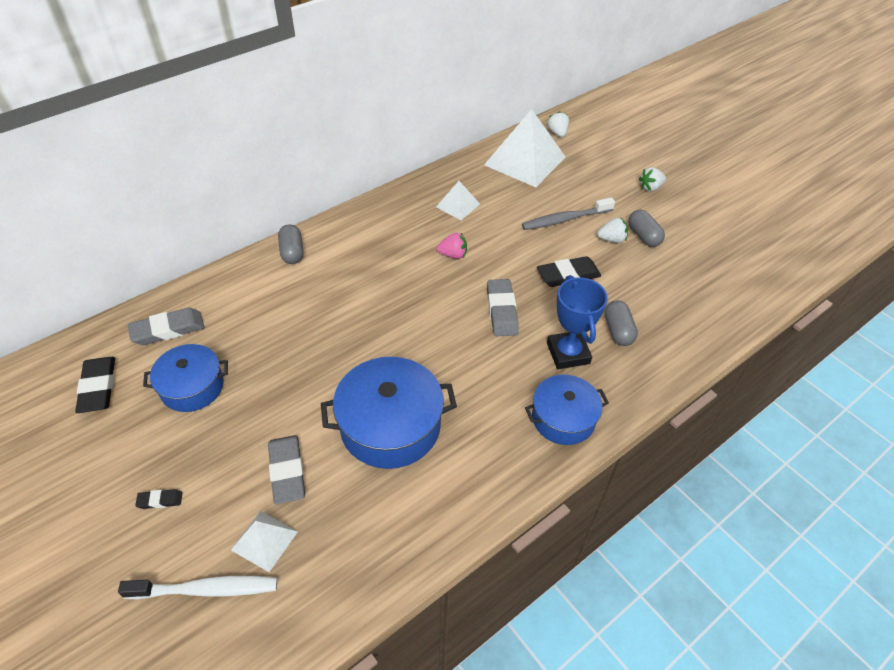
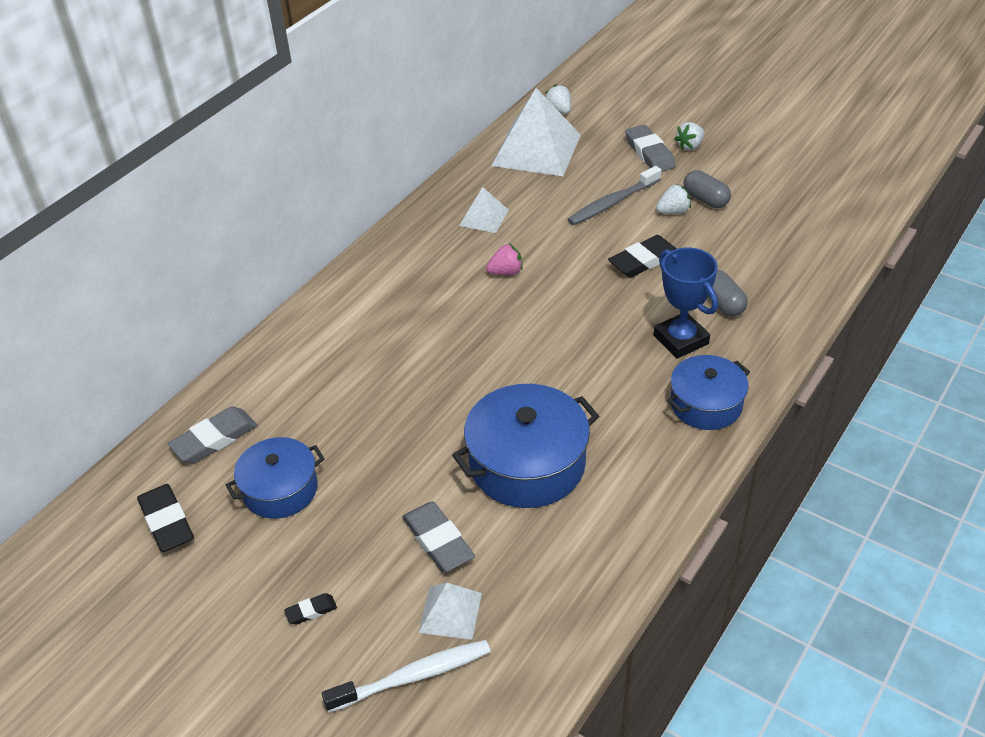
camera: 15 degrees left, 5 degrees down
grey capsule [278,224,304,264] -> none
grey eraser [487,279,519,336] -> grey eraser moved to [625,125,676,172]

